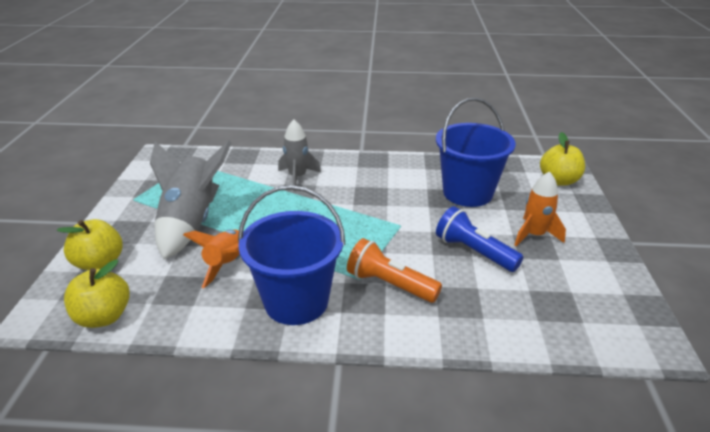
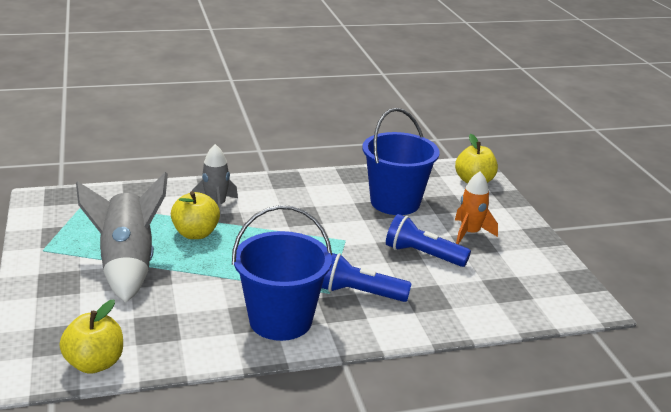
camera: 20 degrees left, 5 degrees down
yellow apple [57,219,122,270] -> yellow apple moved to [171,191,220,239]
orange rocket [183,230,241,288] -> none
orange flashlight [347,238,442,303] -> blue flashlight [322,253,412,302]

